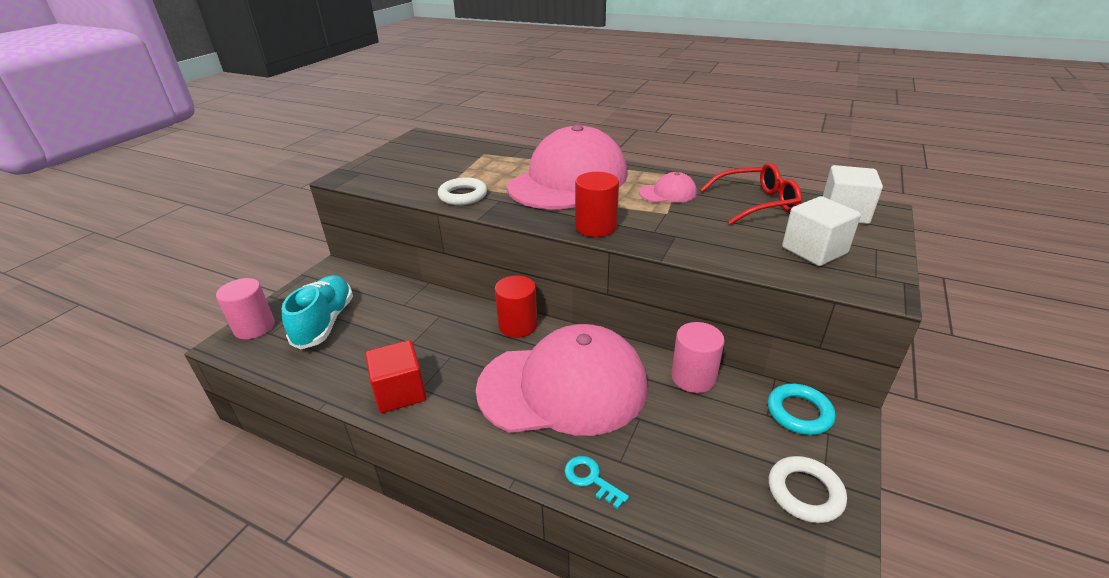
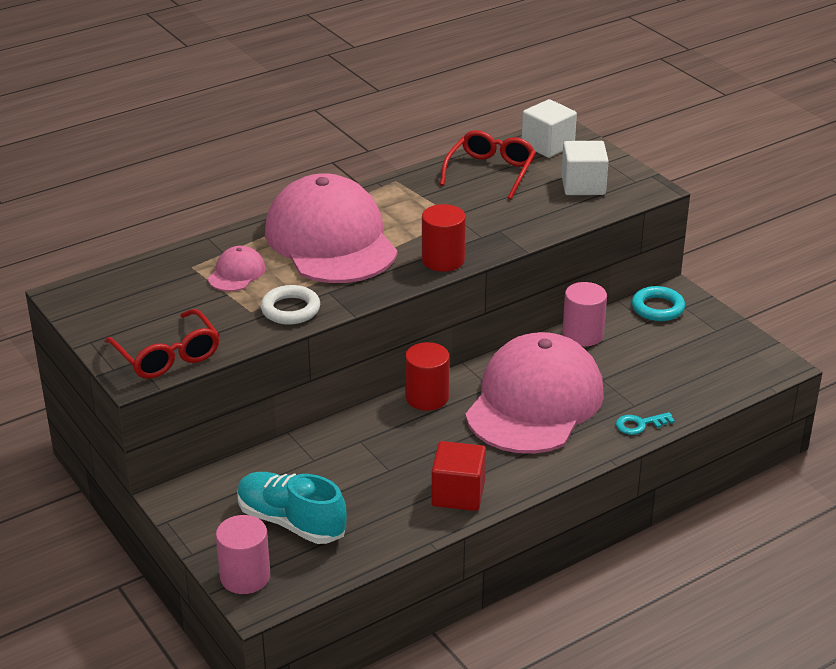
camera: 60 degrees left, 0 degrees up
pink cap [639,172,697,203] -> pink cap moved to [208,246,265,291]
white ring [769,456,847,523] -> none
none -> red glasses [105,309,219,379]

